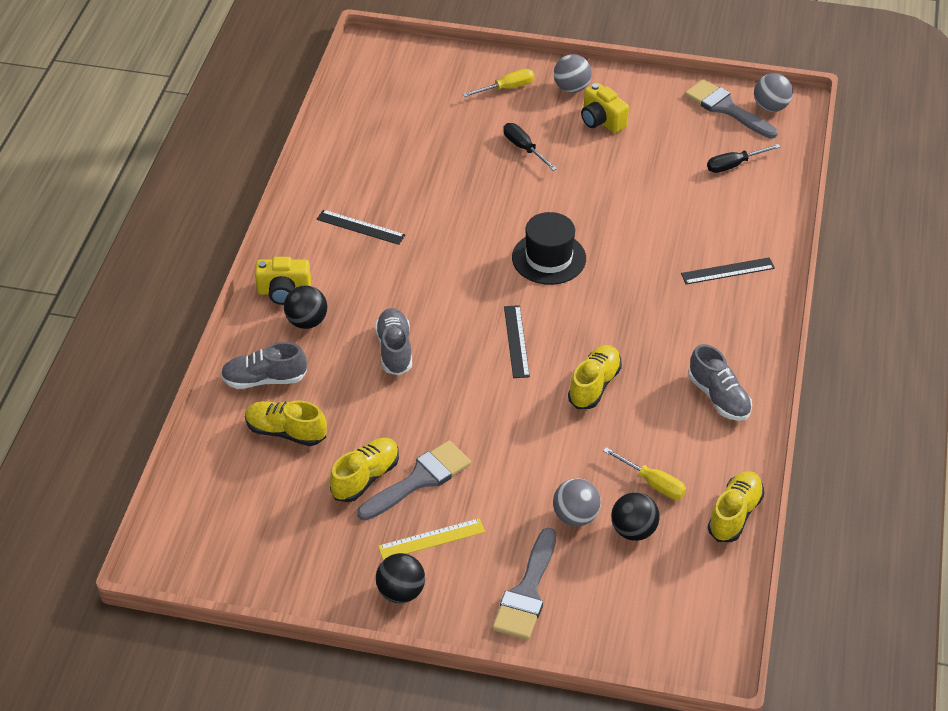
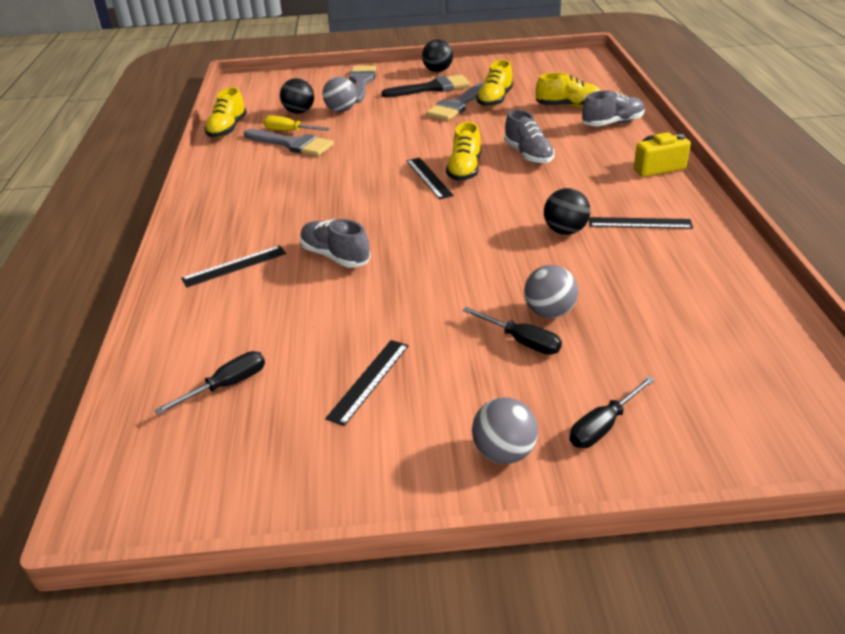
camera: 165 degrees right, 10 degrees down
black ball [284,285,327,329] -> black ball moved to [544,188,590,235]
yellow ruler [378,518,485,560] -> black brush [381,75,470,97]
yellow screwdriver [463,69,534,97] -> black screwdriver [569,376,655,448]
black hat [512,212,586,285] -> none
yellow shoe [568,345,622,409] -> yellow shoe moved to [446,122,481,181]
yellow camera [581,83,629,133] -> none
grey brush [685,79,778,138] -> grey brush moved to [244,129,334,156]
grey shoe [688,344,752,421] -> grey shoe moved to [300,219,371,267]
grey ball [754,73,793,112] -> grey ball moved to [524,265,578,318]
none -> black ruler [325,340,409,426]

